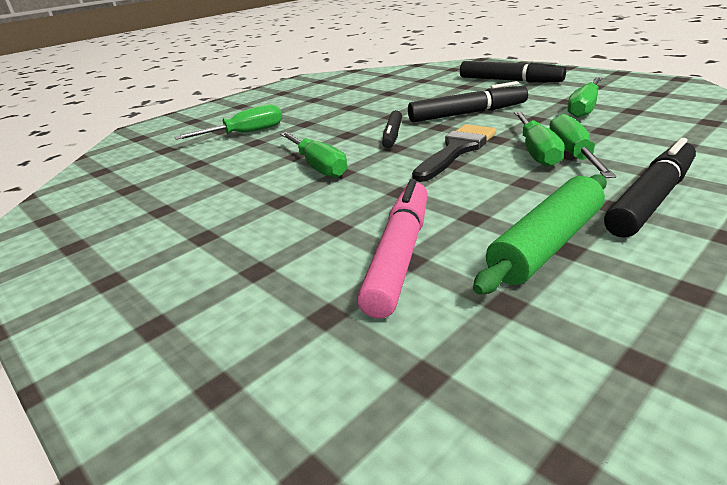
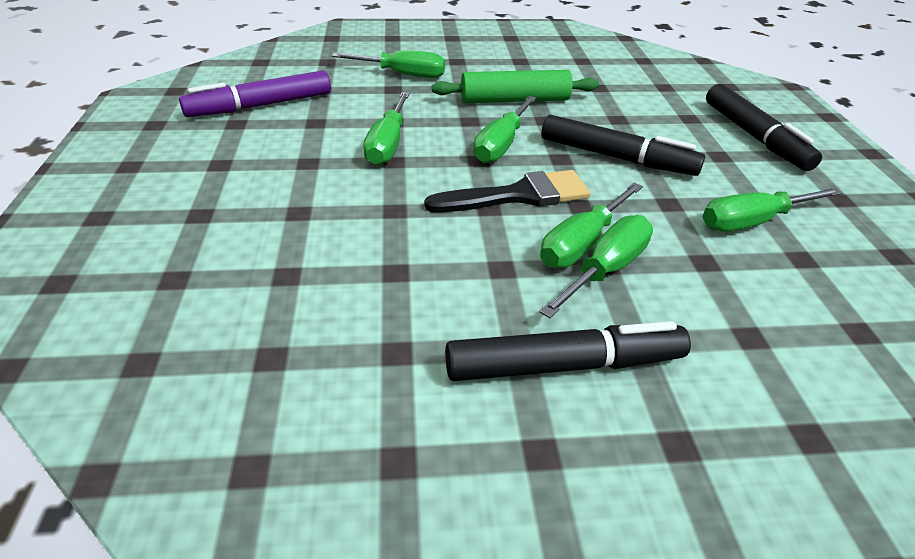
camera: 35 degrees right, 10 degrees up
pink marker [357,179,428,319] -> none
black marker [382,110,402,148] -> green screwdriver [473,96,536,163]
green rolling pin [473,174,607,295] -> green rolling pin moved to [432,70,599,103]
none -> purple marker [179,70,331,117]

